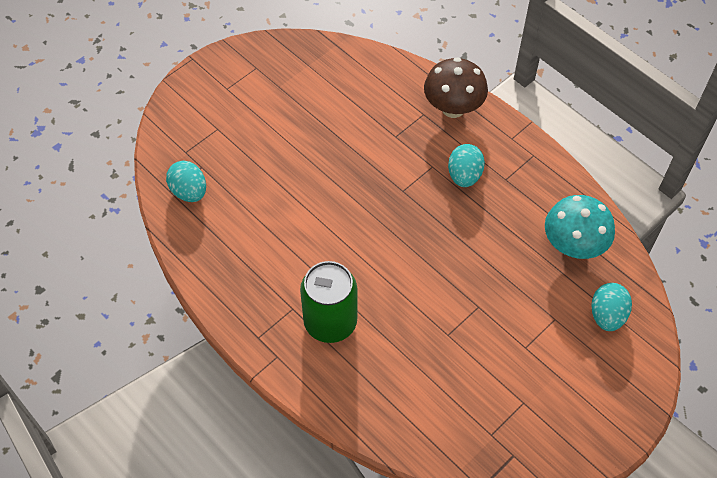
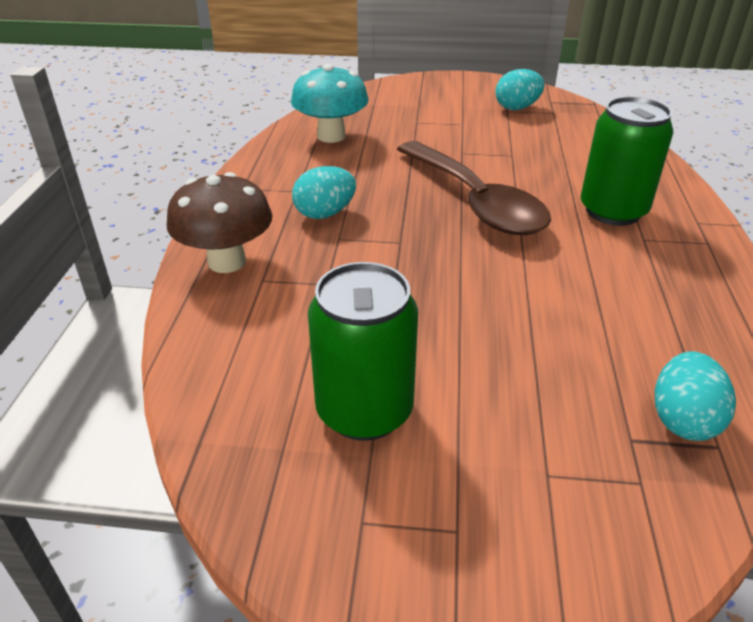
camera: 130 degrees left, 20 degrees down
turquoise egg [591,283,632,331] -> turquoise egg moved to [495,69,544,110]
none -> green can [308,262,418,441]
none -> brown spoon [397,141,551,235]

